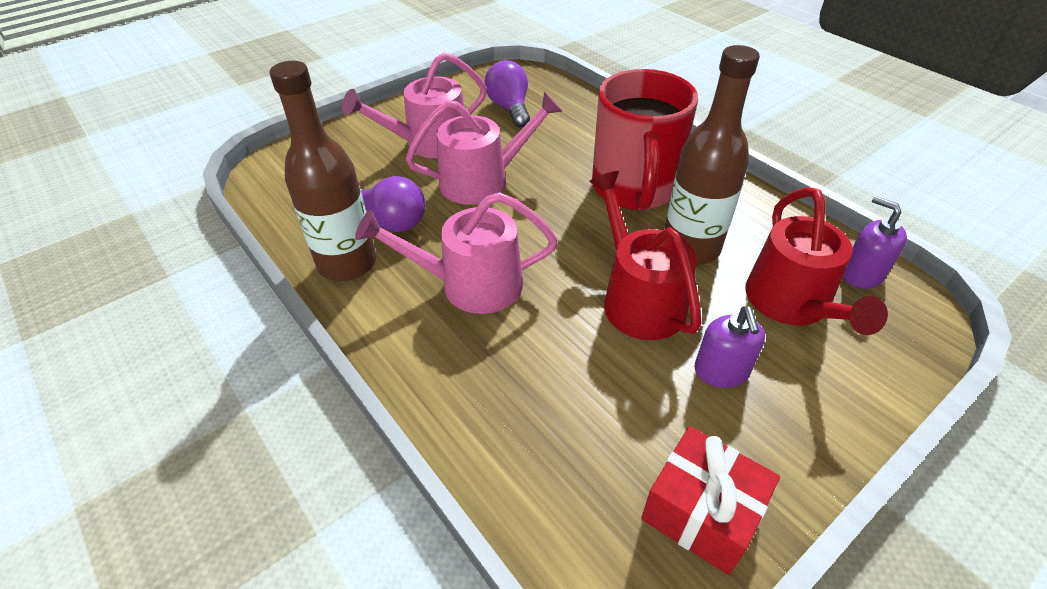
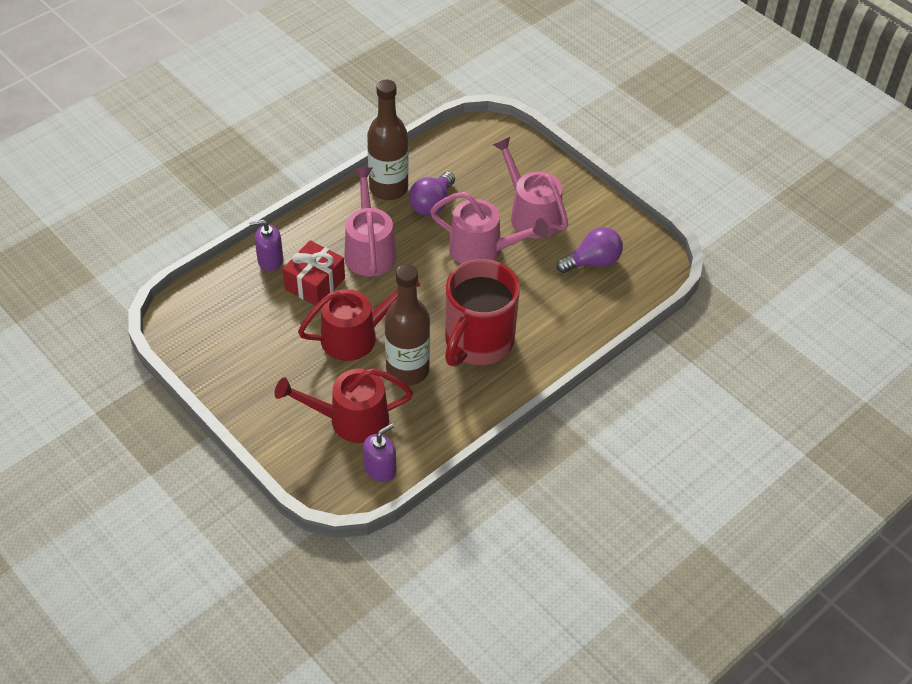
camera: 85 degrees right, 5 degrees up
pink watering can [406,91,562,205] -> pink watering can turned 45 degrees counterclockwise [430,192,549,264]
red mug [592,69,698,210] -> red mug turned 60 degrees counterclockwise [445,259,520,367]
red gift [641,426,780,575] -> red gift moved to [282,240,345,306]
purple soap dispenser [695,306,765,388] -> purple soap dispenser moved to [249,220,283,271]

